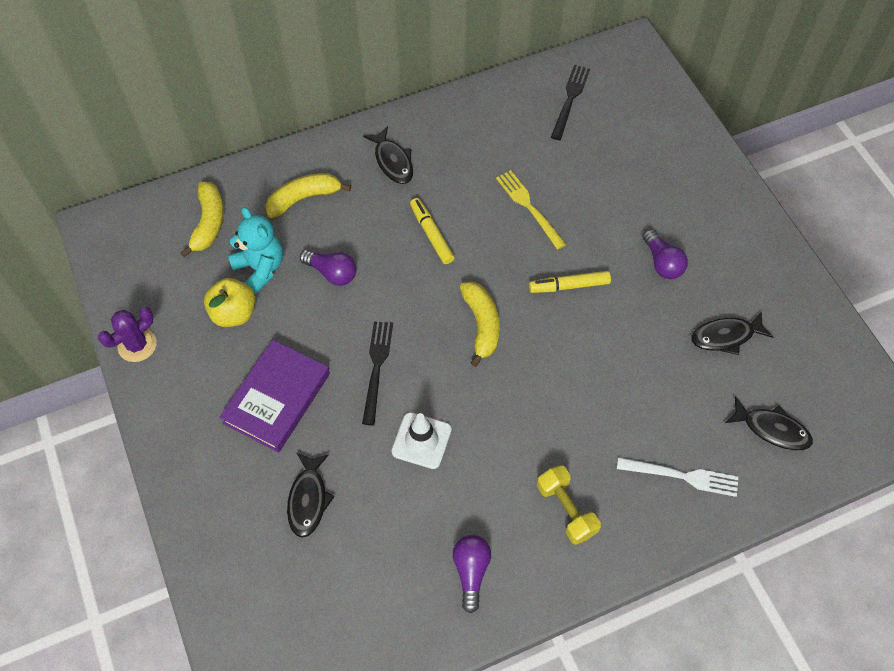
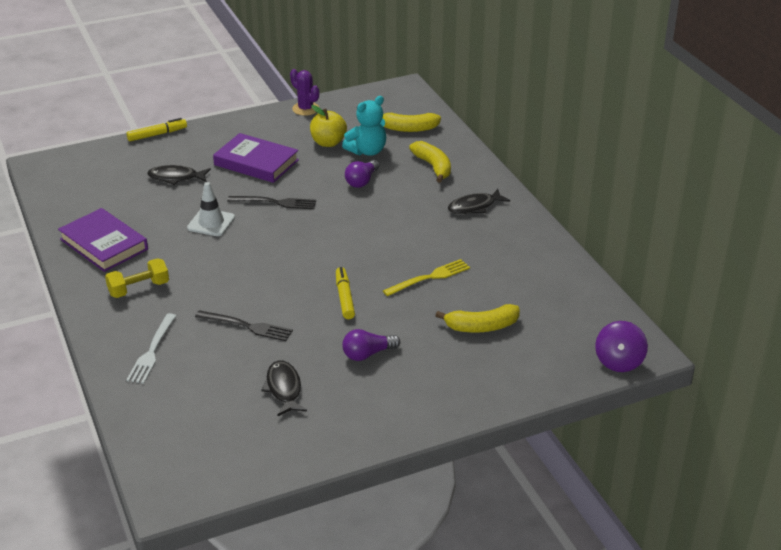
camera: 90 degrees right, 25 degrees down
yellow marker [410,198,455,264] -> yellow marker moved to [126,118,187,141]
purple light bulb [453,535,491,613] -> purple book [58,208,148,272]
yellow banana [460,282,500,367] -> yellow banana moved to [435,304,520,332]
black fork [551,65,590,140] -> black fork moved to [195,310,293,341]
black fish [725,396,813,450] -> none
none -> purple spinning top [595,321,648,372]

